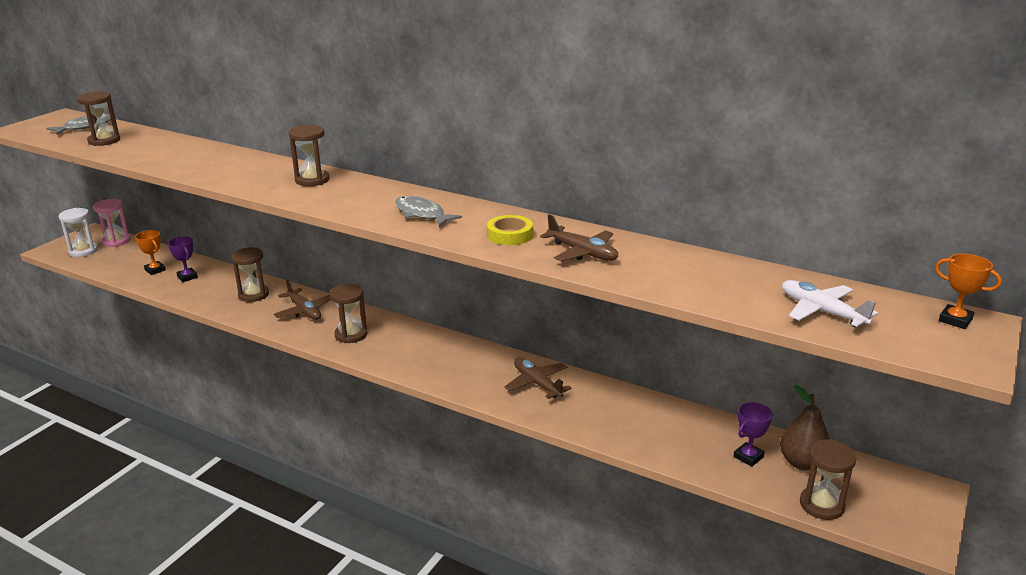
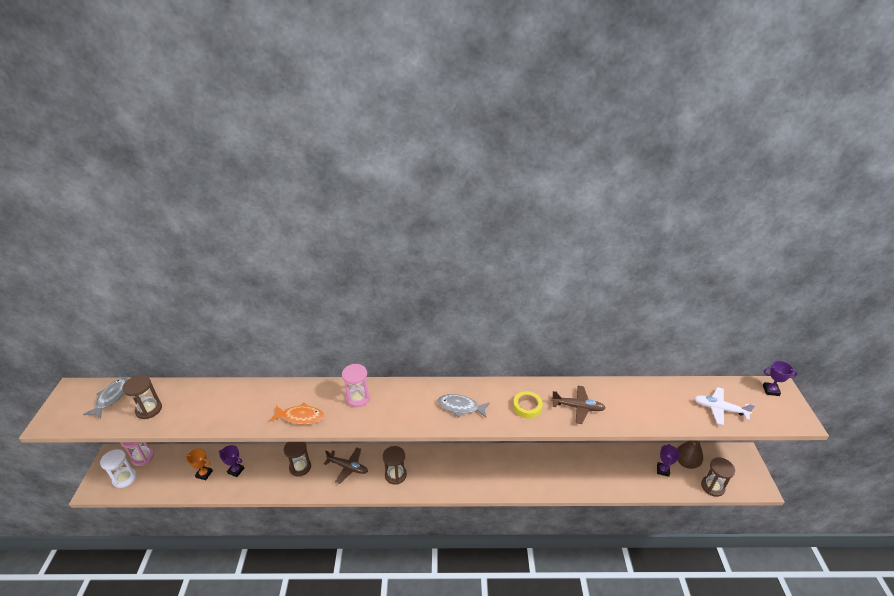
camera: 30 degrees left, 10 degrees up
brown hourglass [289,125,330,186] -> pink hourglass [342,364,370,407]
brown plane [505,357,572,399] -> none
orange trophy [935,254,1002,329] -> purple trophy [763,361,798,396]
none -> orange fish [269,403,324,425]

